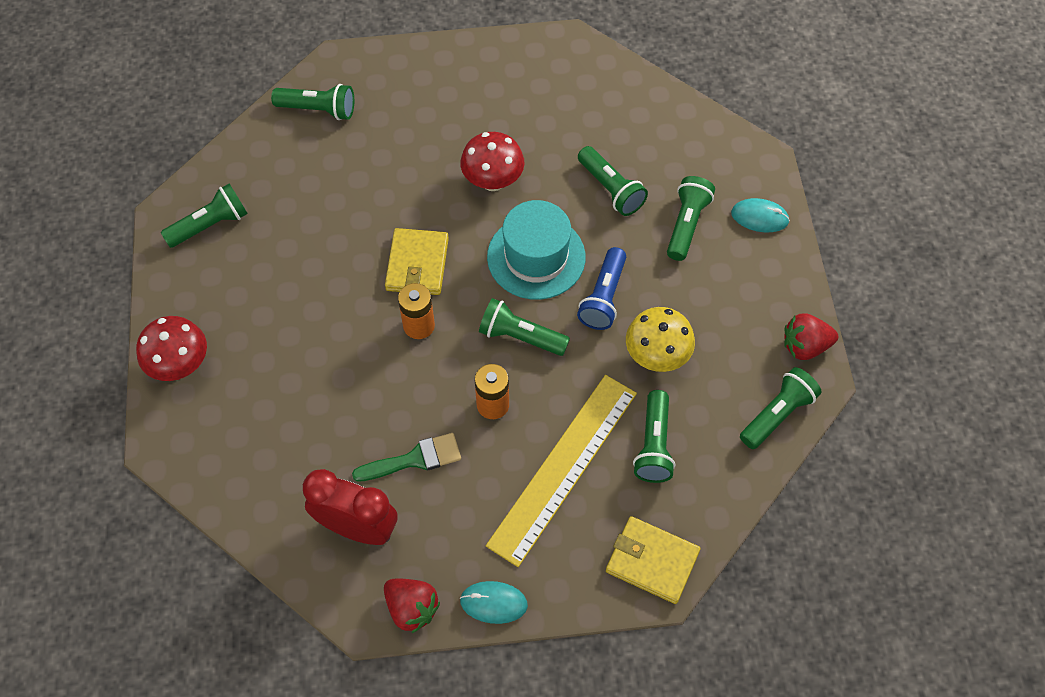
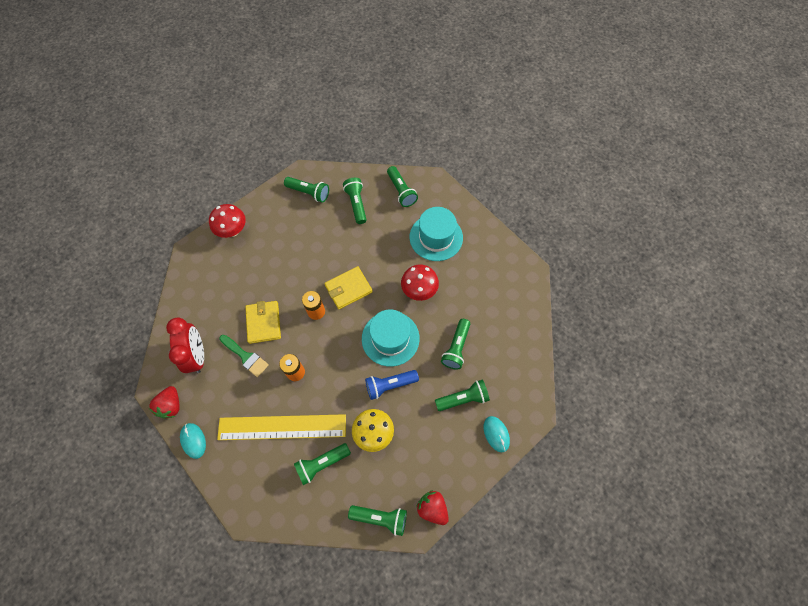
camera: 55 degrees right, 5 degrees up
green flashlight [479,298,570,356] -> green flashlight moved to [343,178,367,224]
yellow wallet [606,516,700,604] -> yellow wallet moved to [245,301,281,344]
none -> turquoise hat [410,207,463,261]

